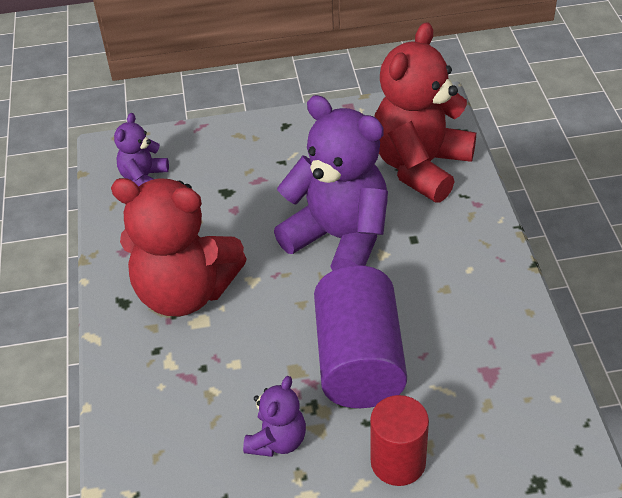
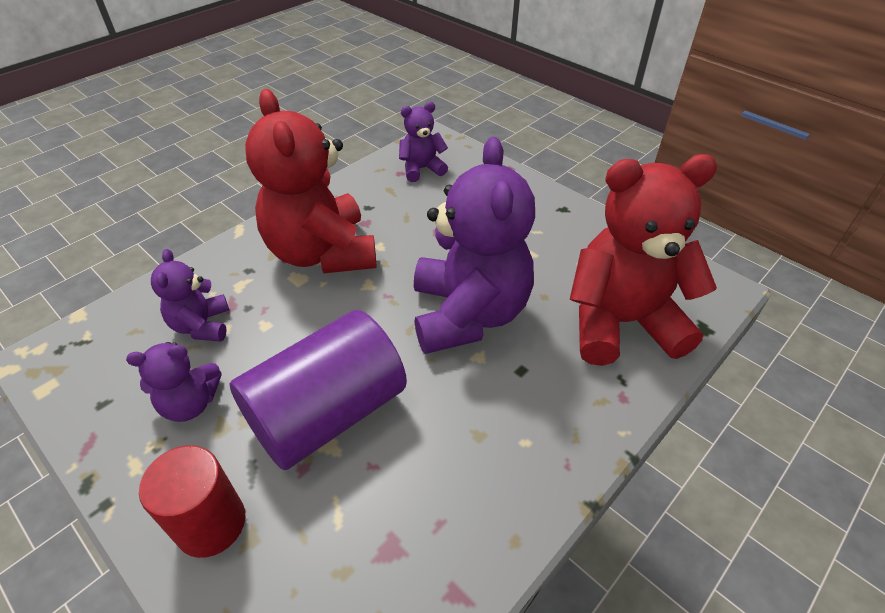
camera: 50 degrees right, 0 degrees up
none -> purple teddy bear [151,249,229,341]

